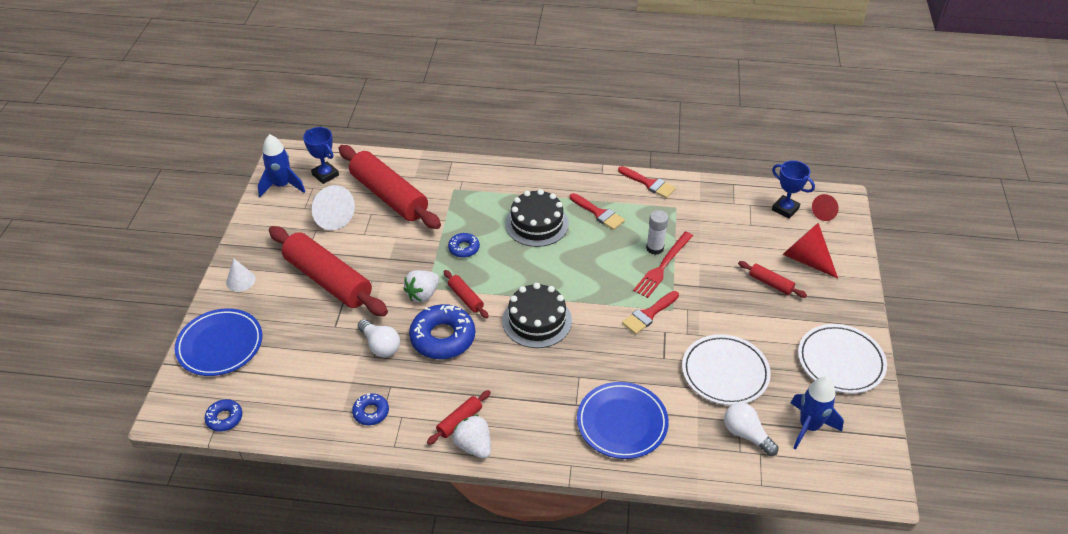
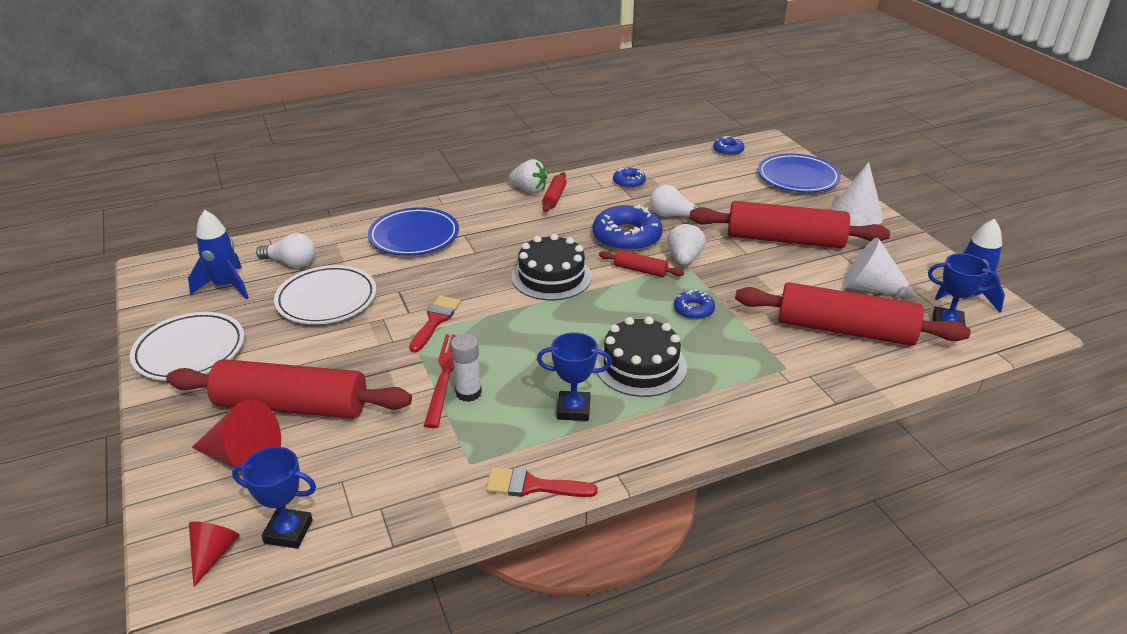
camera: 150 degrees right, 10 degrees down
white cone [226,258,256,292] -> white cone [831,162,883,226], size x1.66
red brush [570,193,625,230] -> blue trophy [537,332,612,421]
red rolling pin [738,261,807,298] -> red rolling pin [166,359,412,419], size x2.29

